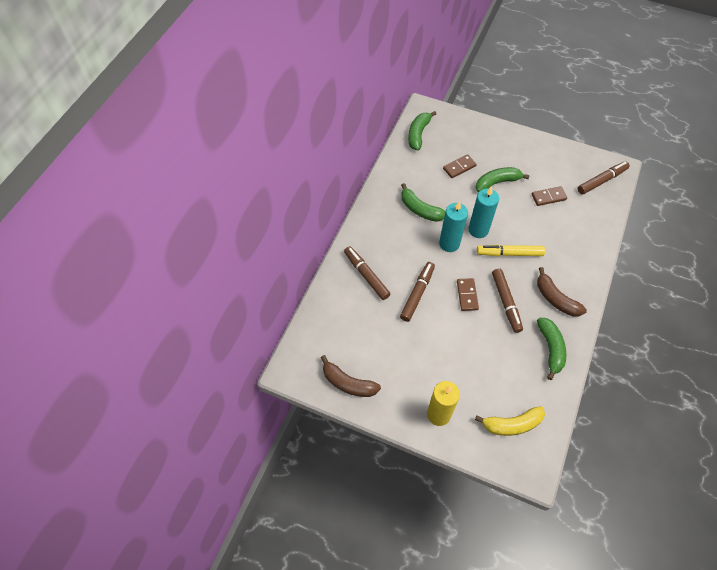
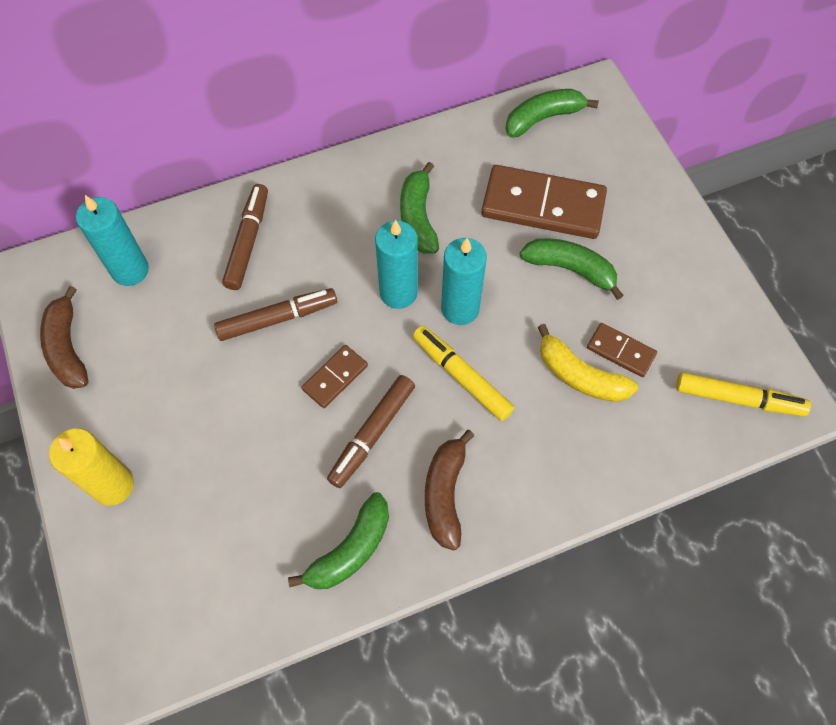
camera: 45 degrees right, 5 degrees up
brown domino [443,154,477,178] -> brown domino [481,165,607,239], size x2.01
yellow banana [475,406,545,436] -> yellow banana moved to [537,324,638,402]
brown marker [578,161,630,195] -> yellow marker [676,372,811,416]
none -> turquoise candle [76,195,149,286]

